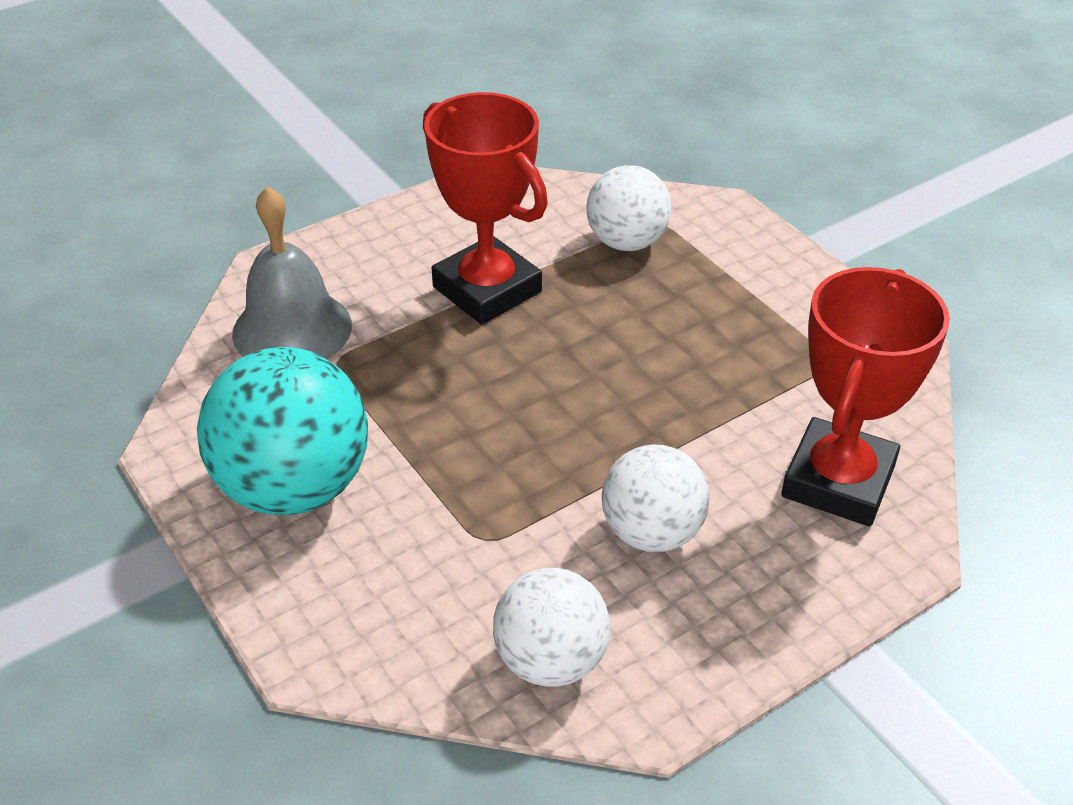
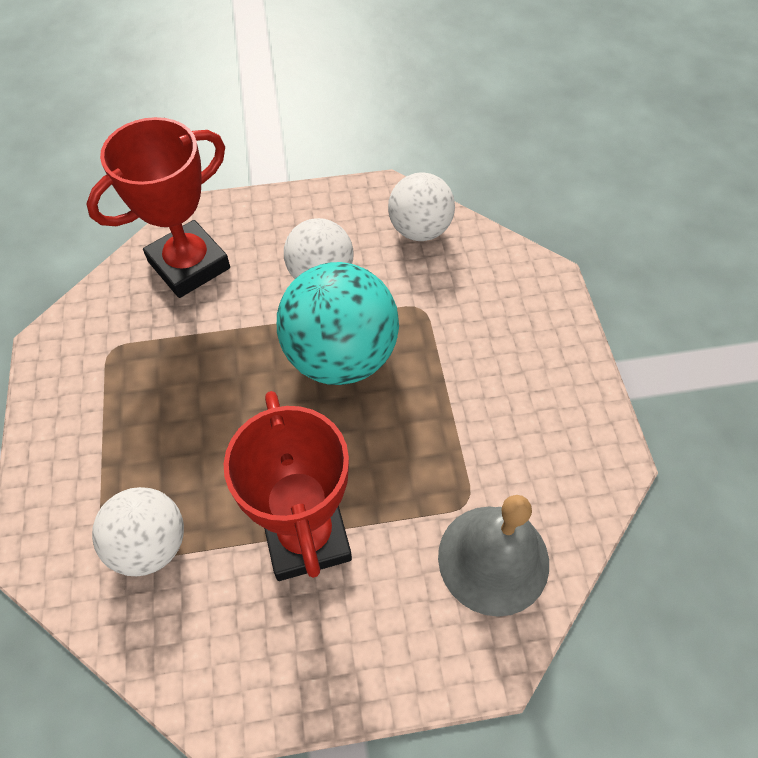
camera: 155 degrees left, 15 degrees up
turquoise ball [197,347,368,515] -> turquoise ball moved to [277,262,399,385]

